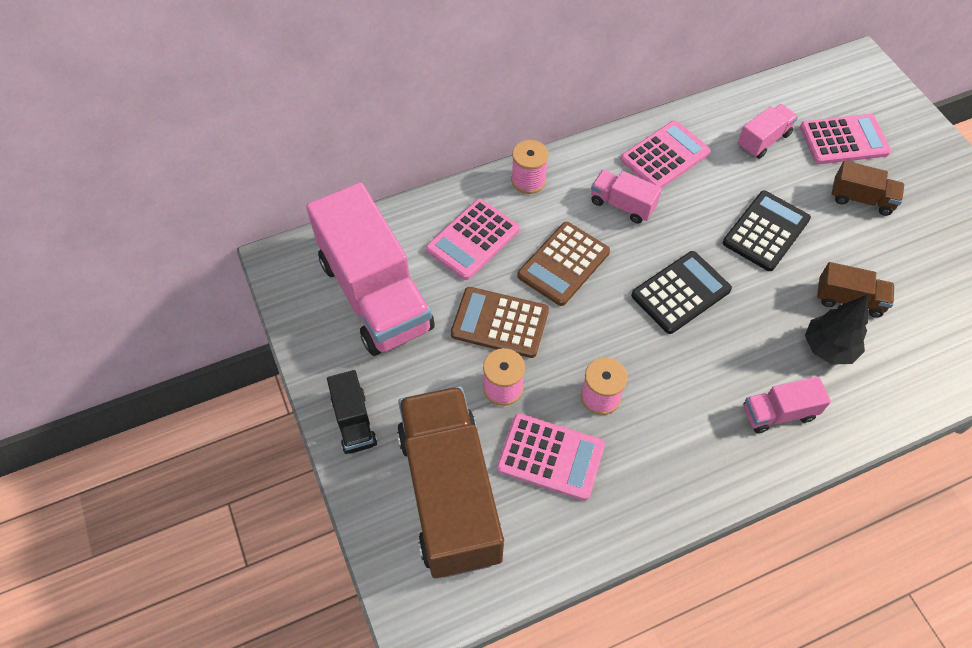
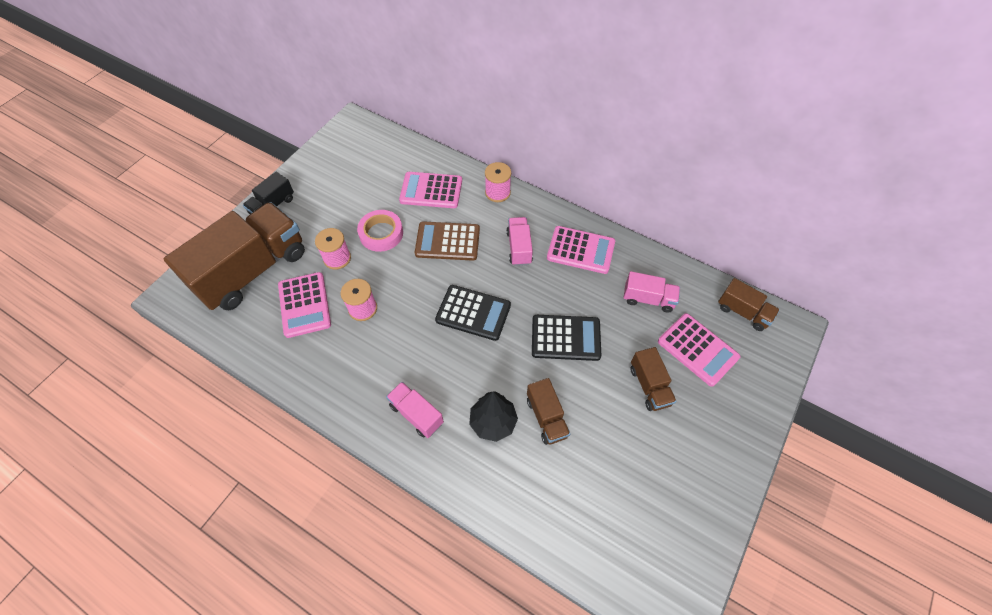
camera: 55 degrees right, 0 degrees up
pink truck [306,182,435,356] -> none
brown calculator [451,287,549,358] -> pink tape [357,210,403,252]
none -> brown truck [718,278,780,331]

